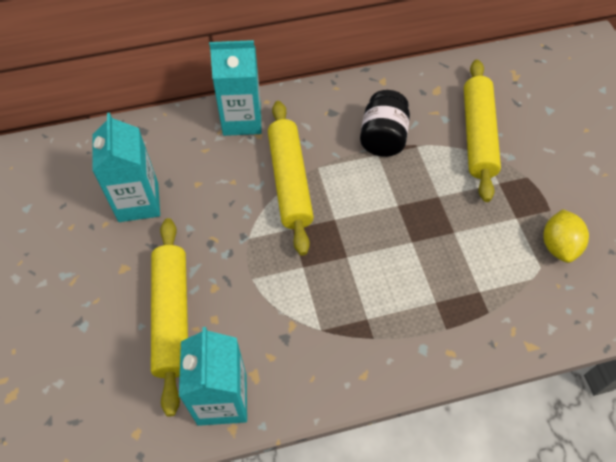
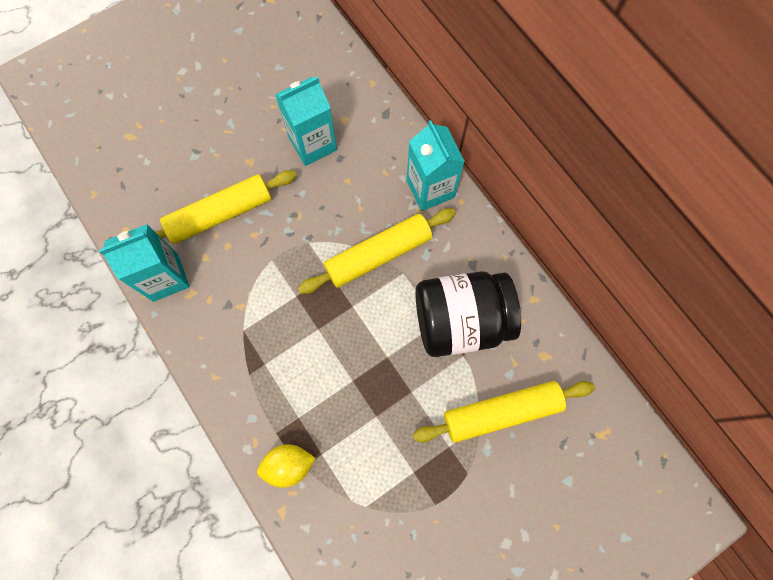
camera: 70 degrees right, 15 degrees up
black jar [360,90,410,157] -> black jar [416,271,521,357], size x1.63
yellow lemon [544,209,589,263] -> yellow lemon moved to [257,444,316,488]

